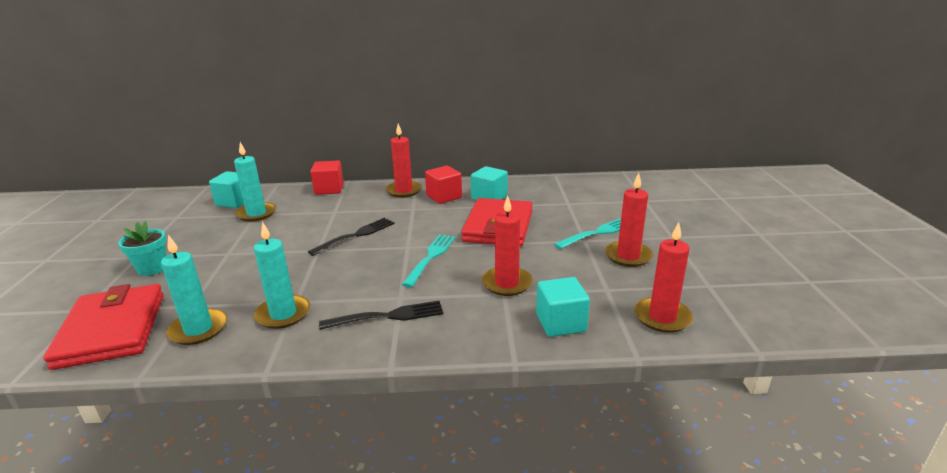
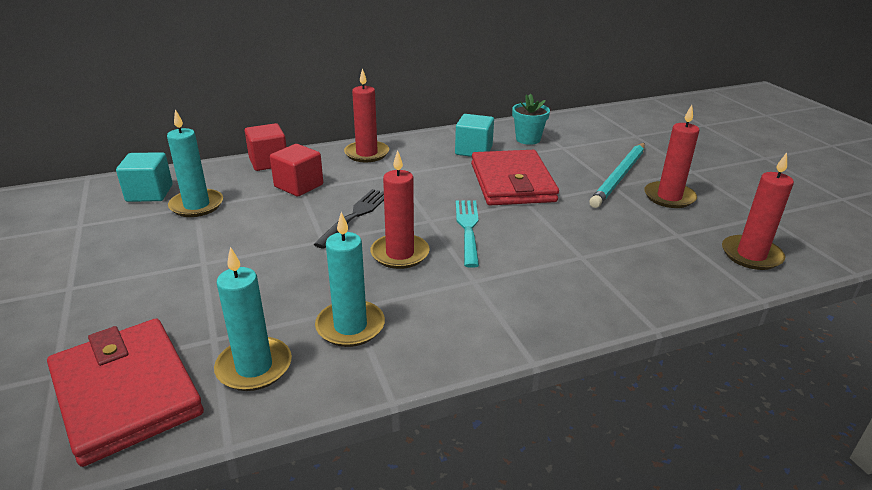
camera: 20 degrees left, 5 degrees up
turquoise flower pot [118,221,166,276] -> turquoise flower pot moved to [512,94,550,145]
black fork [319,301,443,330] -> none
red cube [425,166,462,204] -> red cube moved to [270,144,323,197]
red candle [482,195,532,296] -> red candle moved to [370,150,430,269]
turquoise cube [536,277,590,337] -> none
turquoise fork [554,218,621,249] -> turquoise pencil [589,143,645,208]

